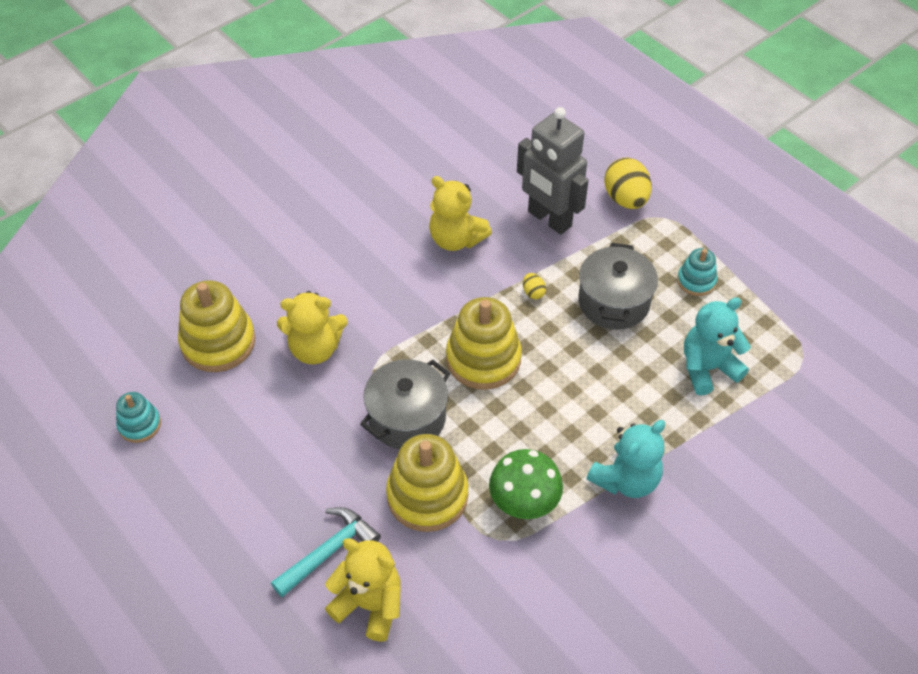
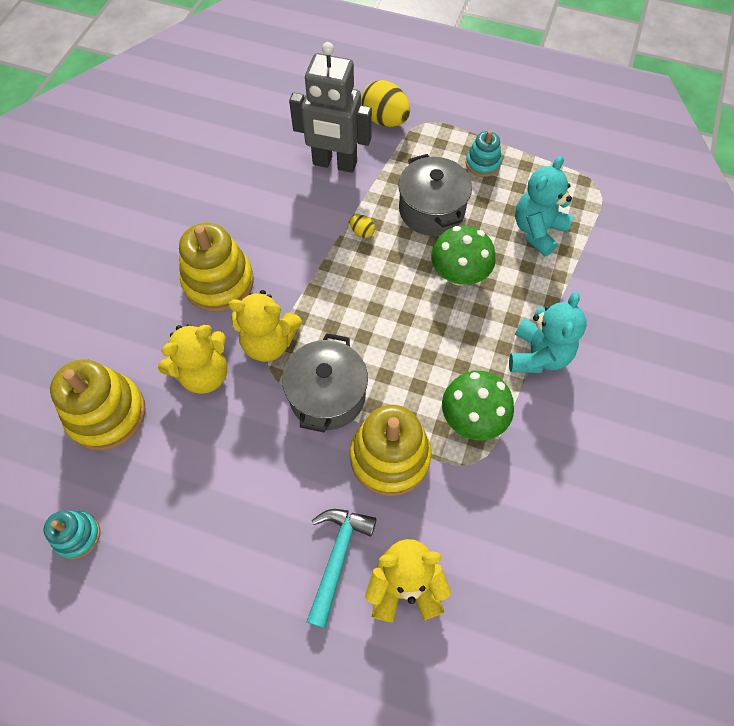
camera: 30 degrees left, 10 degrees up
yellow teddy bear [429,176,492,251] -> yellow teddy bear moved to [228,290,302,362]
yellow stacking toy [446,297,522,390] -> yellow stacking toy moved to [179,223,254,312]
none -> green mushroom [431,226,496,286]

